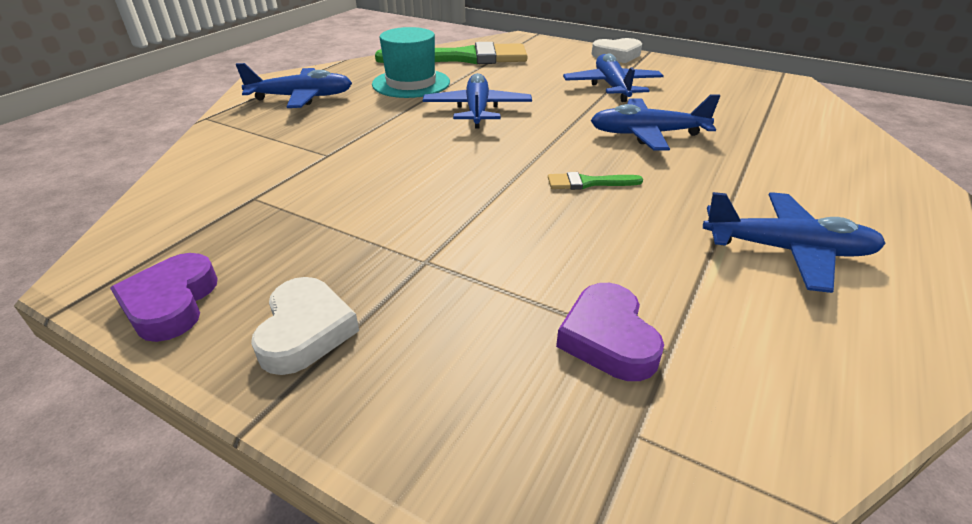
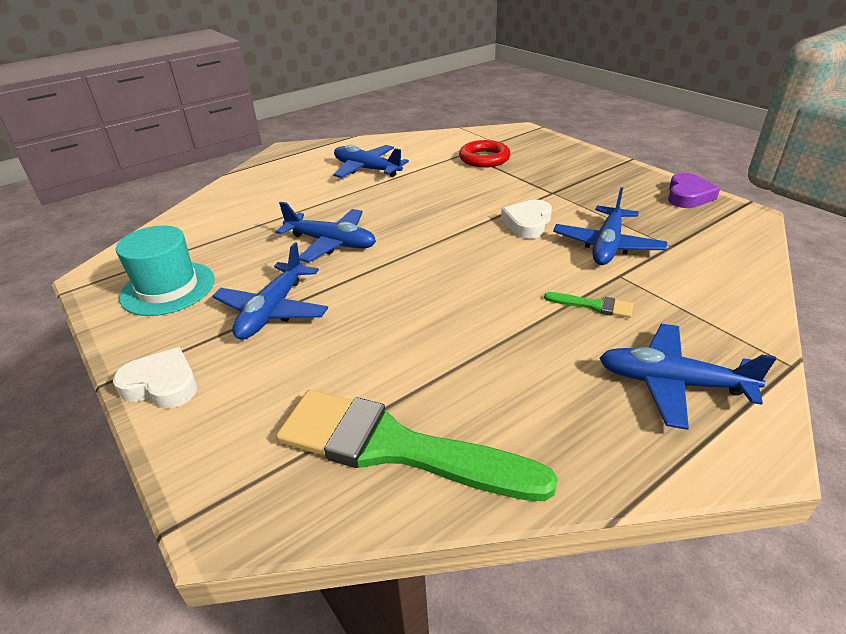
camera: 155 degrees left, 0 degrees up
white heart [251,277,359,375] -> white heart moved to [501,199,552,239]
turquoise hat [372,27,450,98] -> turquoise hat moved to [116,225,215,316]
blue plane [423,73,532,129] -> blue plane moved to [553,187,667,265]
green brush [548,172,643,190] -> green brush moved to [544,292,633,318]
purple heart [556,283,664,381] -> red ring [459,140,511,168]

